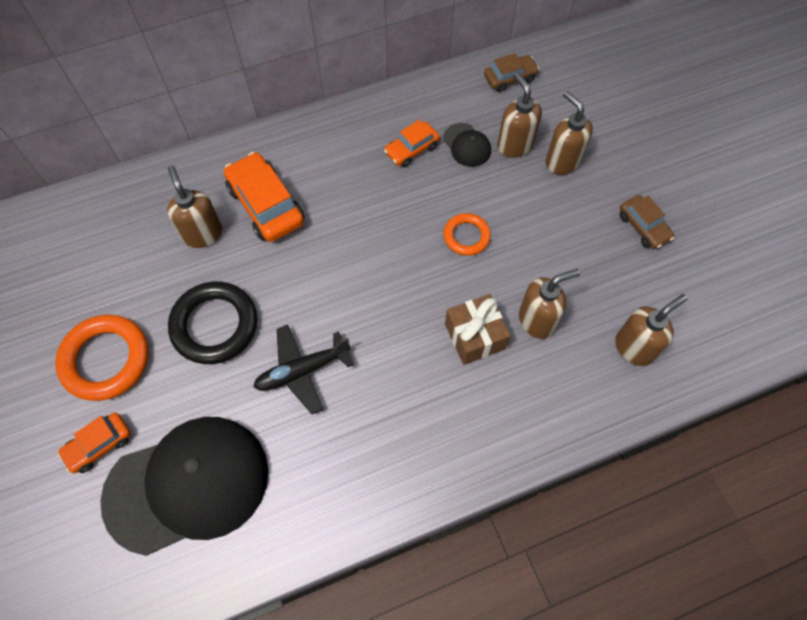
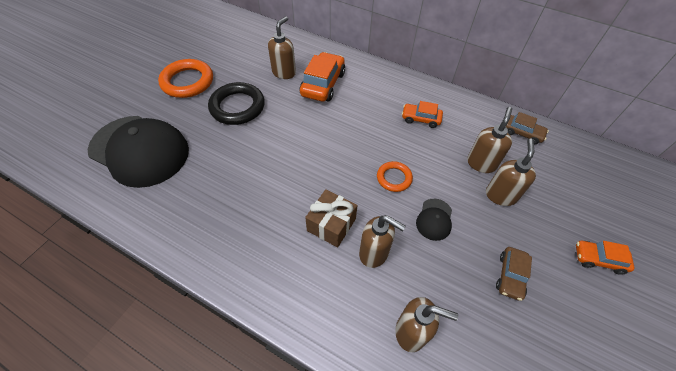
camera: 50 degrees right, 10 degrees down
orange car [58,413,131,473] -> orange car moved to [576,241,635,275]
black plane [253,325,354,414] -> none
black cap [443,123,491,167] -> black cap moved to [416,199,452,241]

